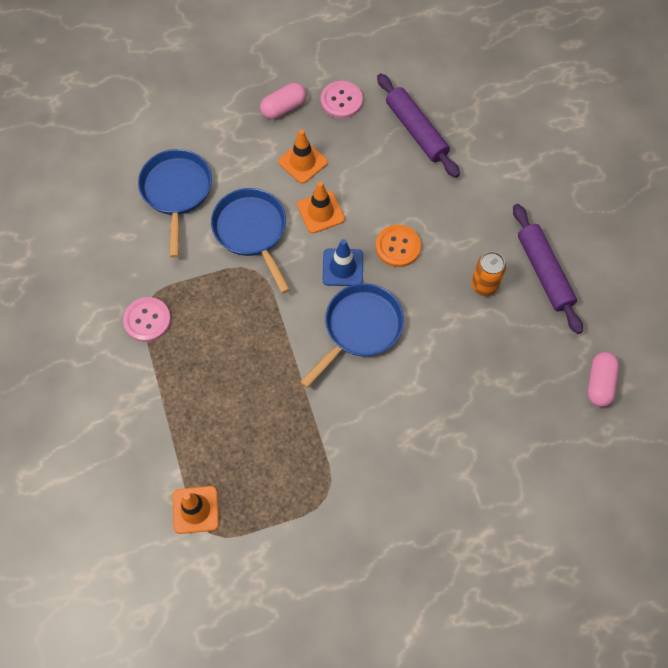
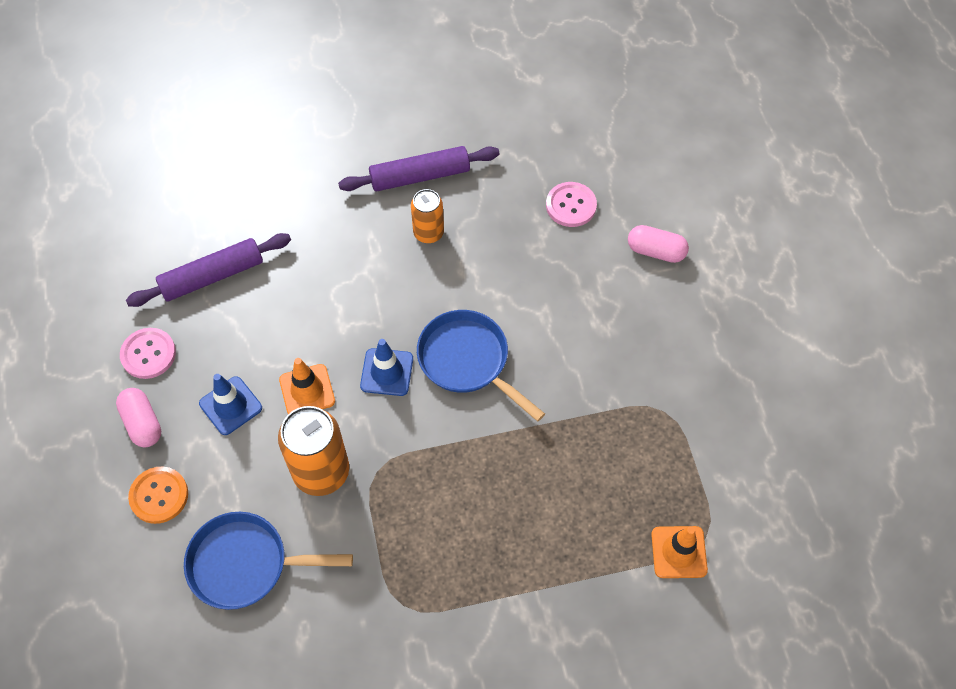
camera: 85 degrees left, 5 degrees down
pink button [123,297,171,342] -> pink button moved to [546,182,597,227]
blue pan [211,188,290,294] -> orange can [278,406,349,496]
orange traffic cone [278,129,328,184] -> blue traffic cone [199,374,262,435]
orange button [376,225,421,267] -> orange button moved to [128,467,188,524]
pink capsule [588,352,619,407] -> pink capsule moved to [628,225,689,263]

